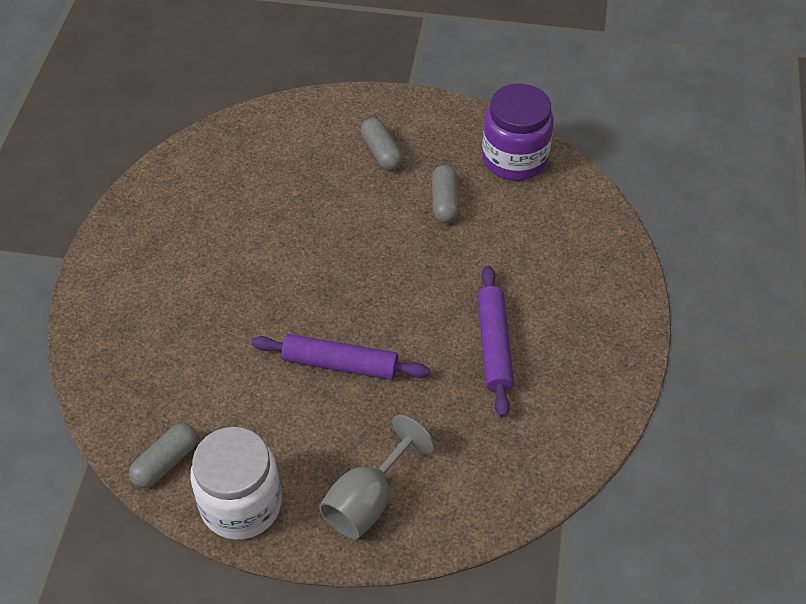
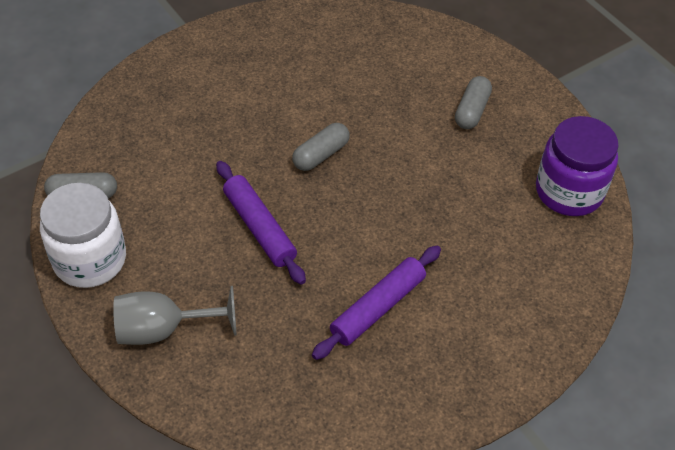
camera: 45 degrees right, 0 degrees up
grey capsule [432,165,459,223] -> grey capsule moved to [292,123,350,171]

